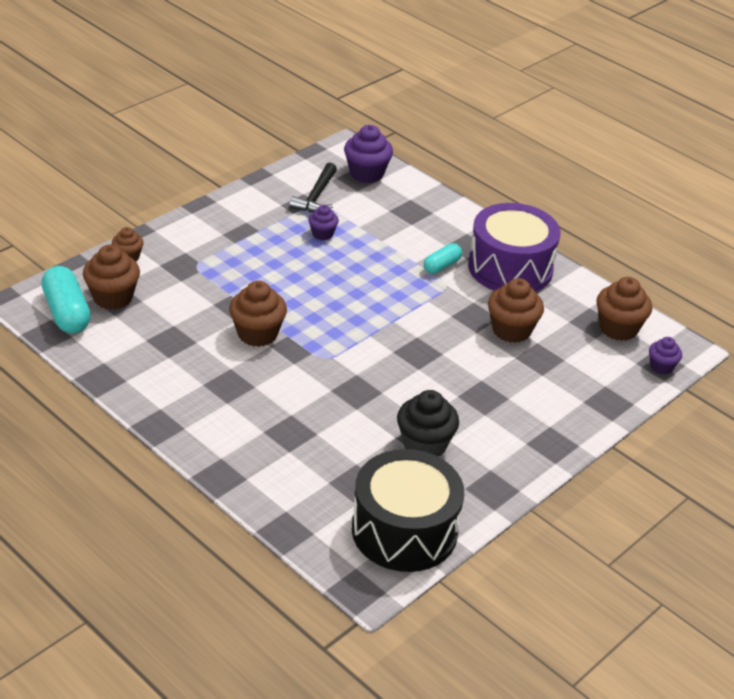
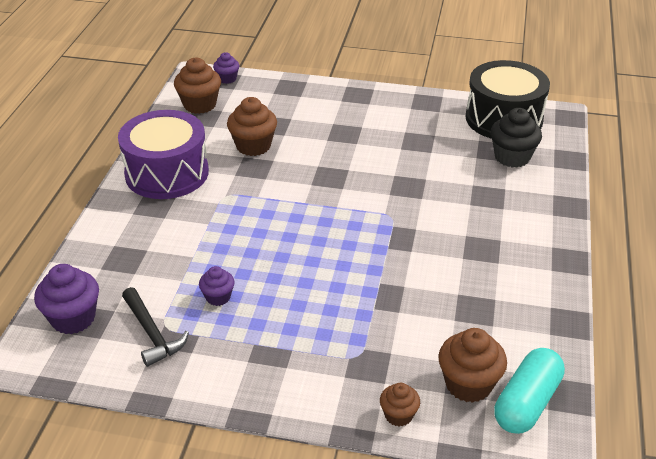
camera: 120 degrees left, 0 degrees up
brown cupcake [229,281,287,347] -> none
black hammer [289,162,337,212] -> black hammer turned 75 degrees clockwise [122,287,189,367]
black cupcake [397,390,459,457] -> black cupcake moved to [490,108,542,168]
turquoise capsule [424,243,462,274] -> none

